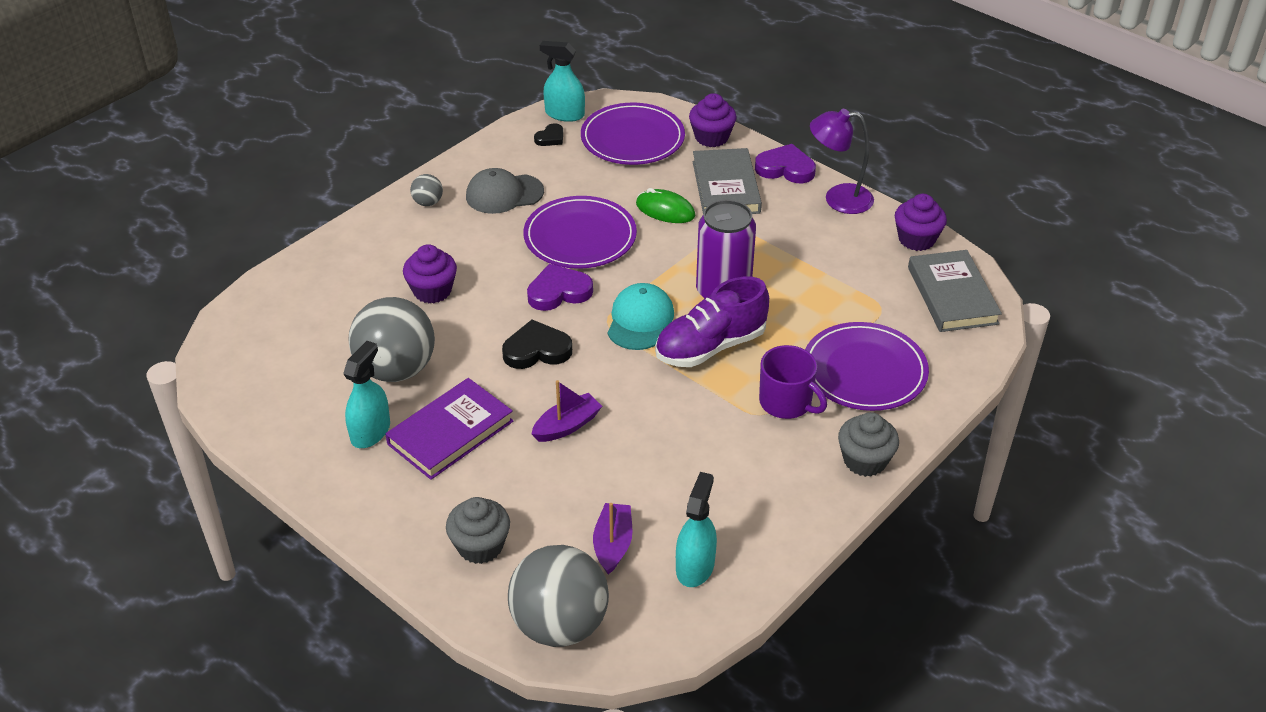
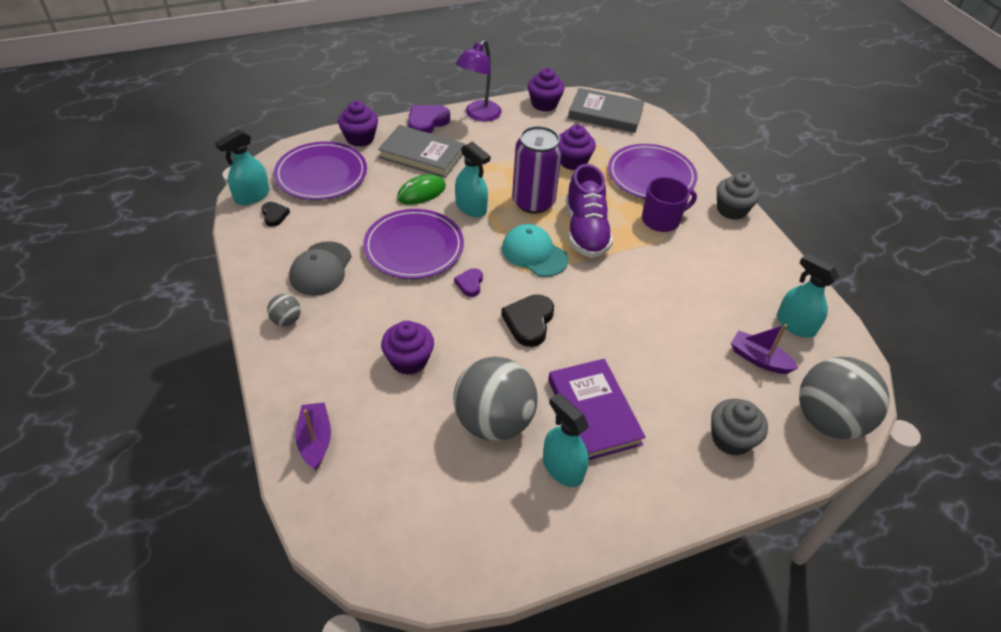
camera: 65 degrees left, 5 degrees up
purple heart [527,264,593,311] -> purple heart [454,268,483,297], size x0.58
purple boat [532,380,602,442] -> purple boat moved to [295,402,331,470]
none -> turquoise spray bottle [455,141,490,217]
none -> purple cupcake [559,124,596,170]

